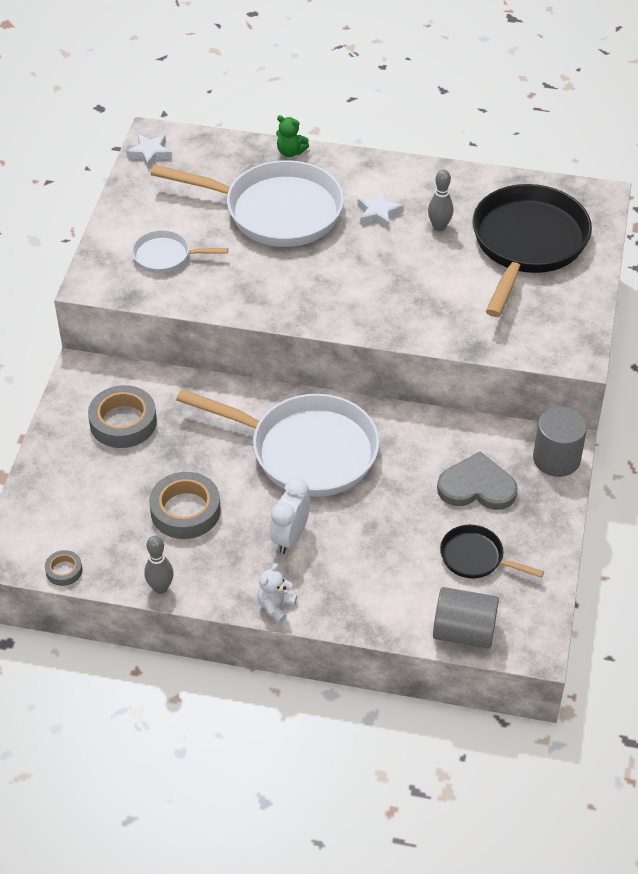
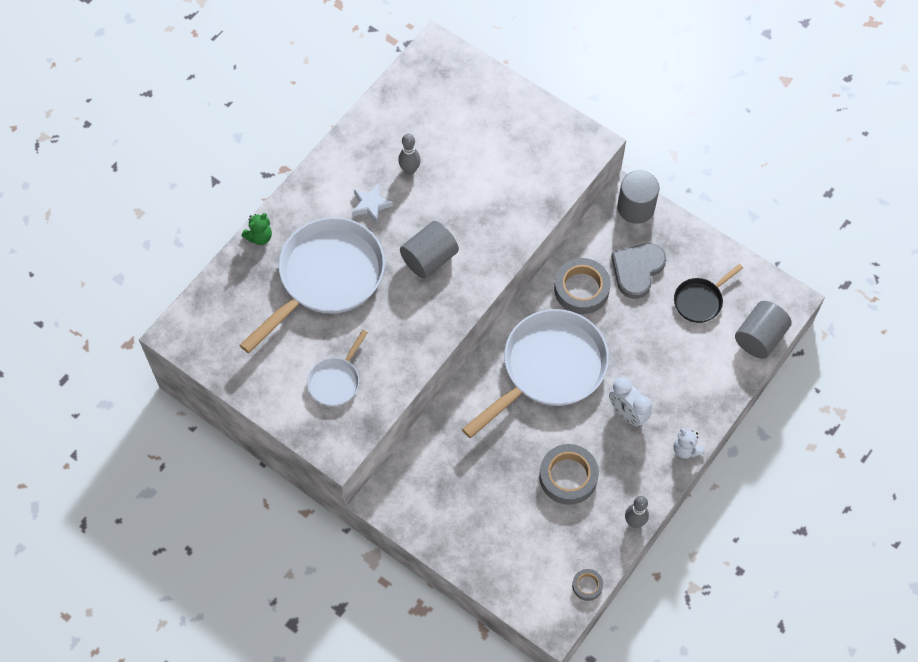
camera: 65 degrees left, 15 degrees up
grey tape [88,385,157,448] -> grey tape moved to [554,258,611,314]
white star [126,134,172,169] -> none
black pan [473,184,592,317] -> none
none -> grey cylinder [400,221,459,279]

